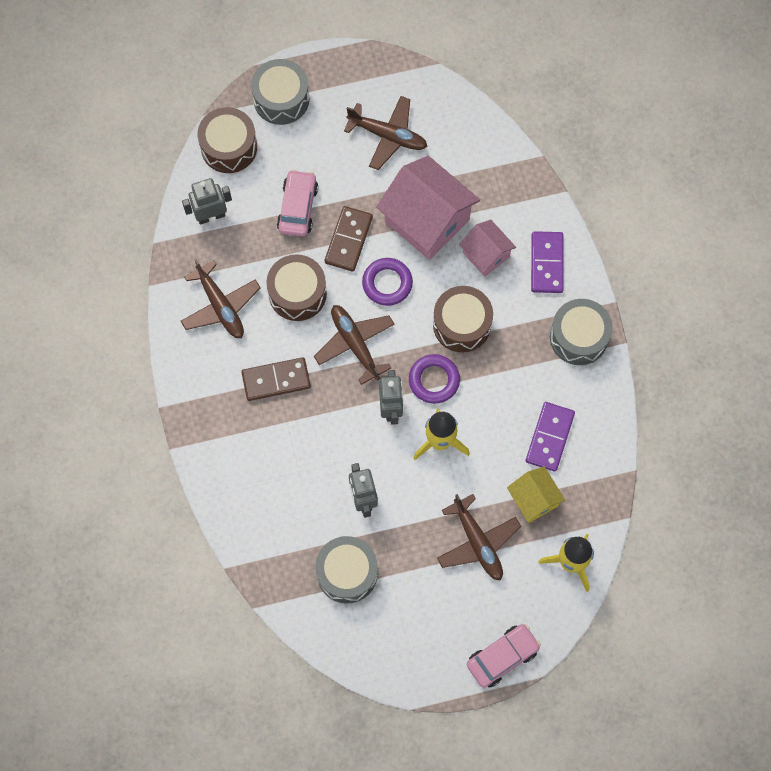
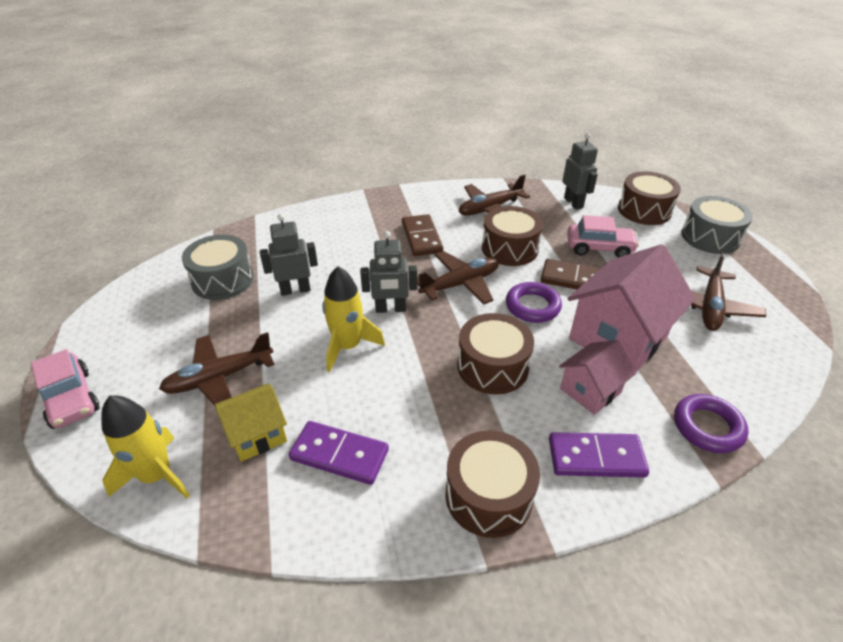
camera: 90 degrees right, 30 degrees down
purple ring [409,354,460,404] -> purple ring moved to [674,394,748,453]
grey drum [550,299,612,365] -> brown drum [446,430,540,538]

